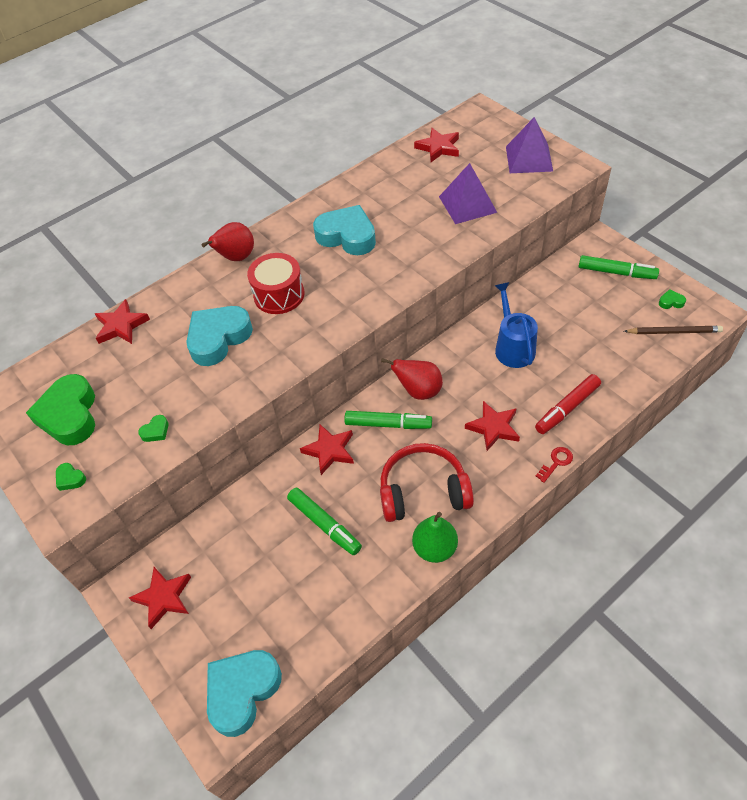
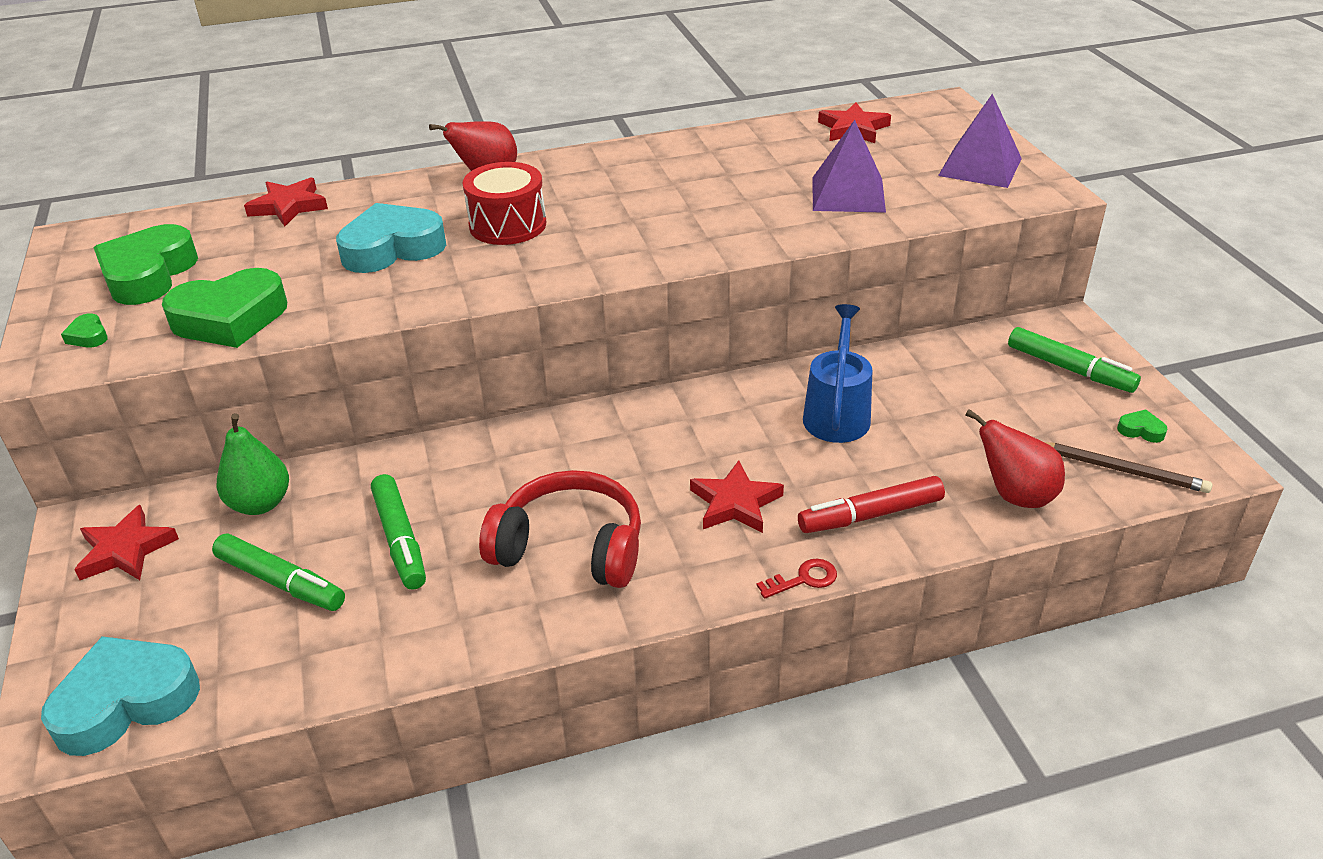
camera: 20 degrees right, 15 degrees down
green heart [138,415,168,442] -> green heart [162,268,287,348], size x2.48
red star [300,424,354,475] -> none
turquoise heart [313,205,376,255] -> none
green marker [344,411,432,429] -> green marker moved to [212,533,345,611]
red pear [381,358,443,400] -> red pear moved to [965,409,1065,508]
green pear [412,512,458,563] -> green pear moved to [216,413,289,515]

